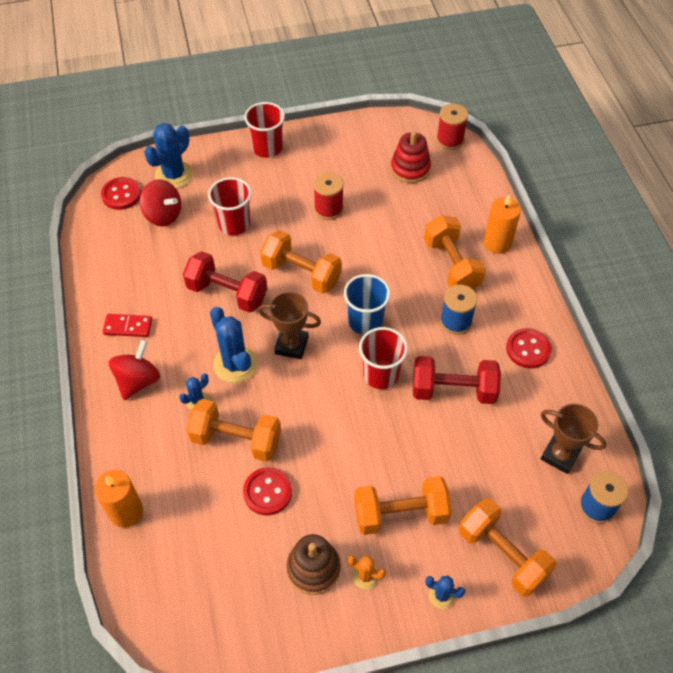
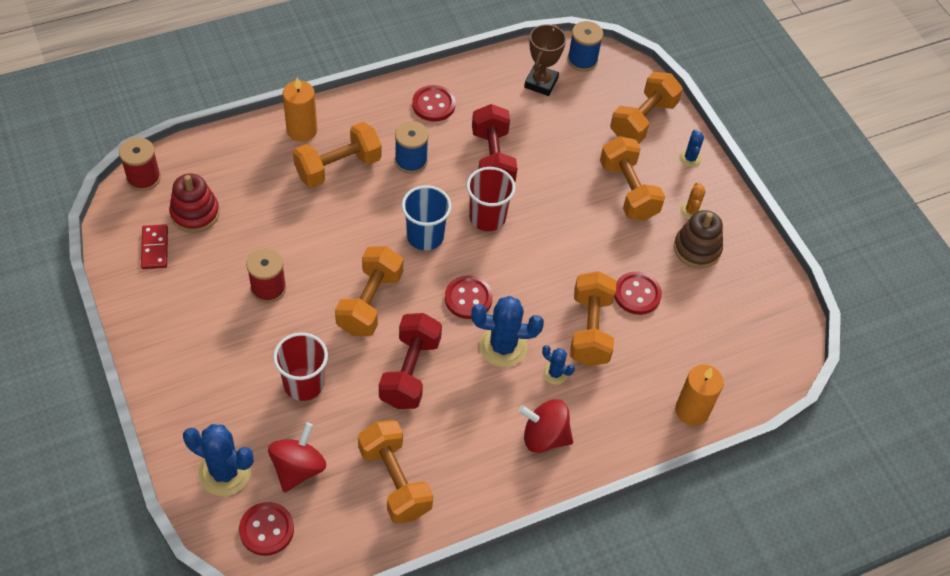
camera: 105 degrees left, 0 degrees up
red domino [103,314,152,337] -> red domino moved to [141,224,168,269]
blue cactus [210,307,258,383] -> blue cactus turned 45 degrees clockwise [471,296,544,367]
red cup [244,102,285,158] -> none
brown trophy [258,292,321,359] -> red button [445,275,493,319]
none -> orange dumbbell [358,420,433,524]

